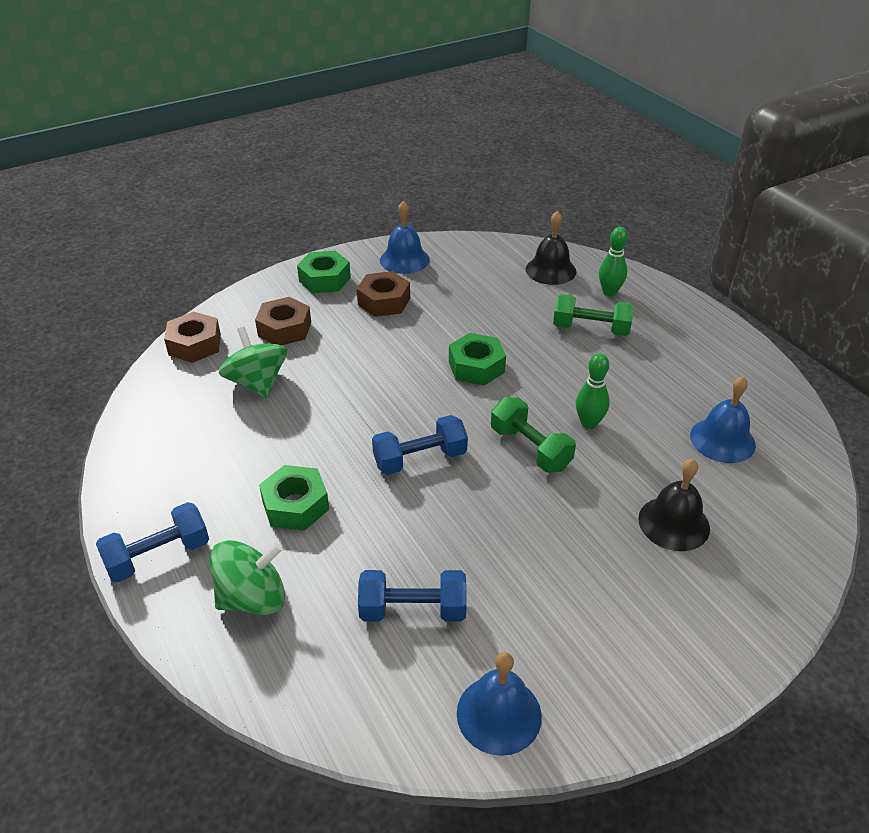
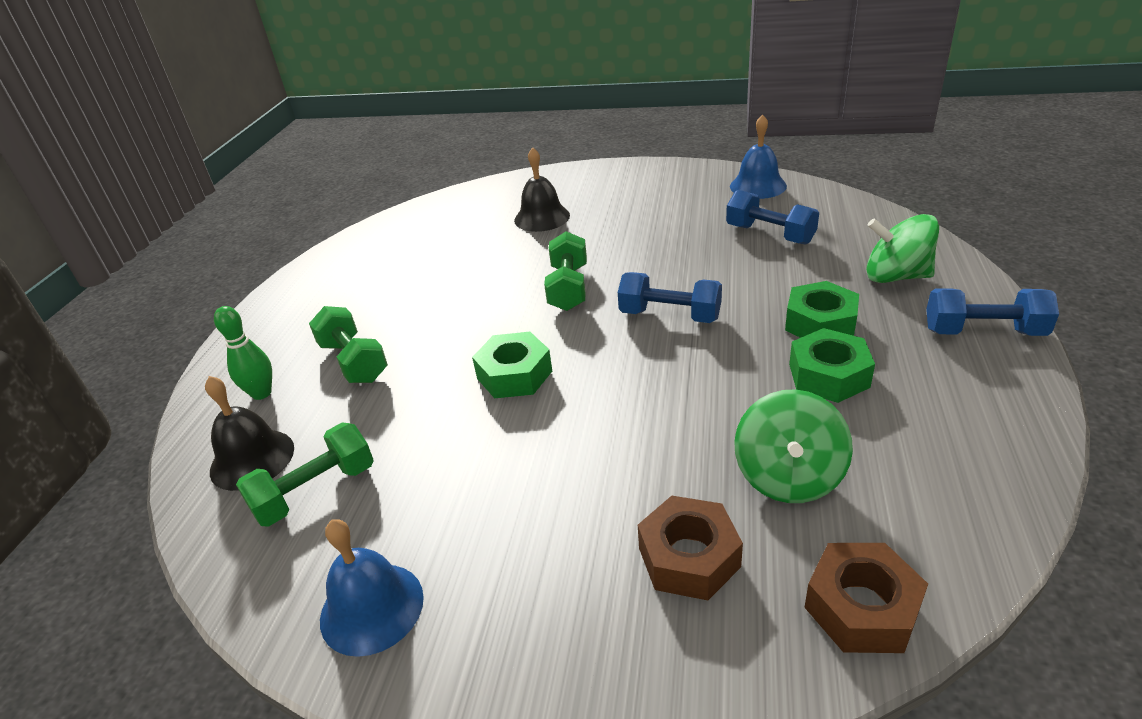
camera: 135 degrees left, 5 degrees down
green nut [297,251,351,293] -> green nut moved to [789,328,875,403]
brown nut [357,271,410,317] -> none
green bowling pin [576,353,610,429] -> none
blue bell [690,376,756,463] -> none
none -> green dumbbell [236,423,374,527]

